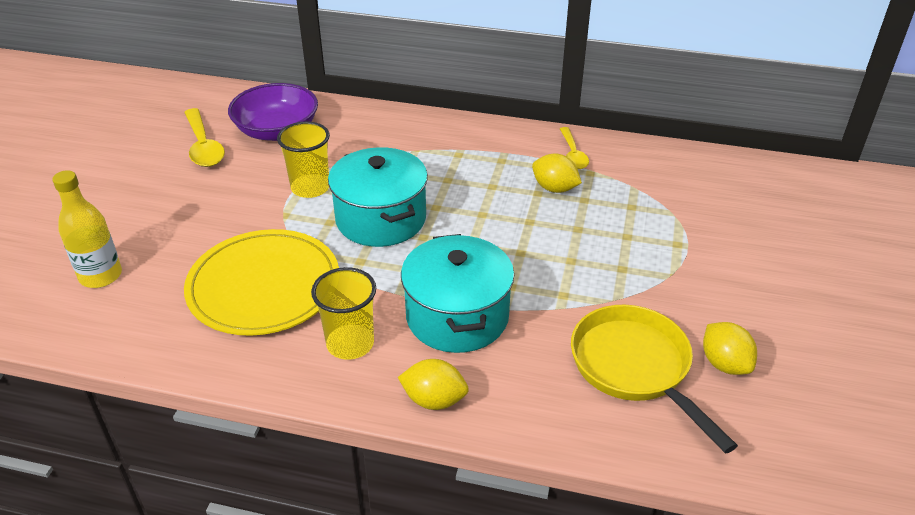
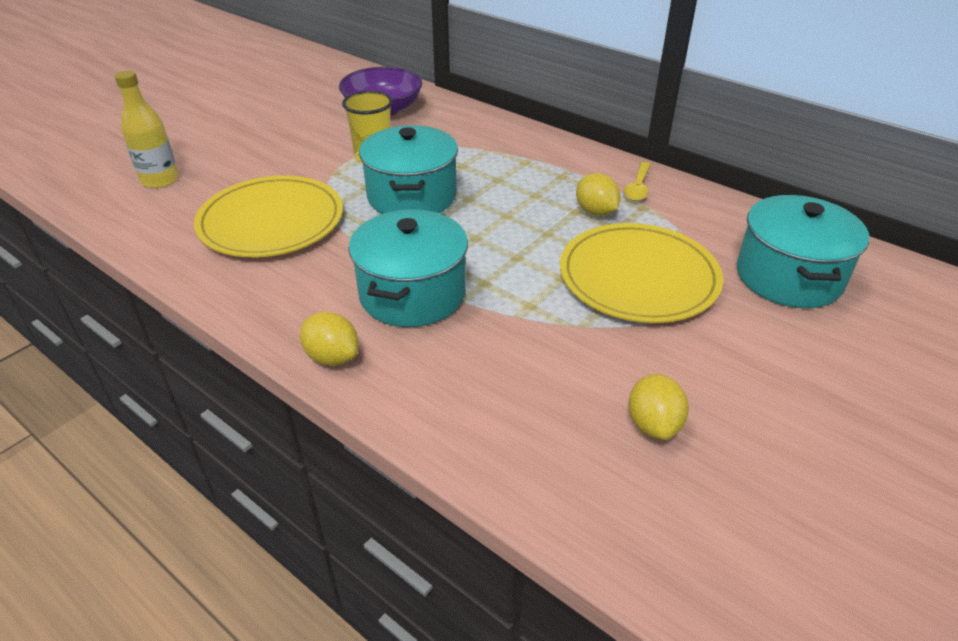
camera: 25 degrees right, 0 degrees up
yellow spoon [184,108,225,167] -> none
yellow cup [311,267,376,360] -> none
yellow pan [571,305,738,454] -> none
none -> yellow plate [560,223,723,323]
none -> turquoise pot [737,195,869,308]

